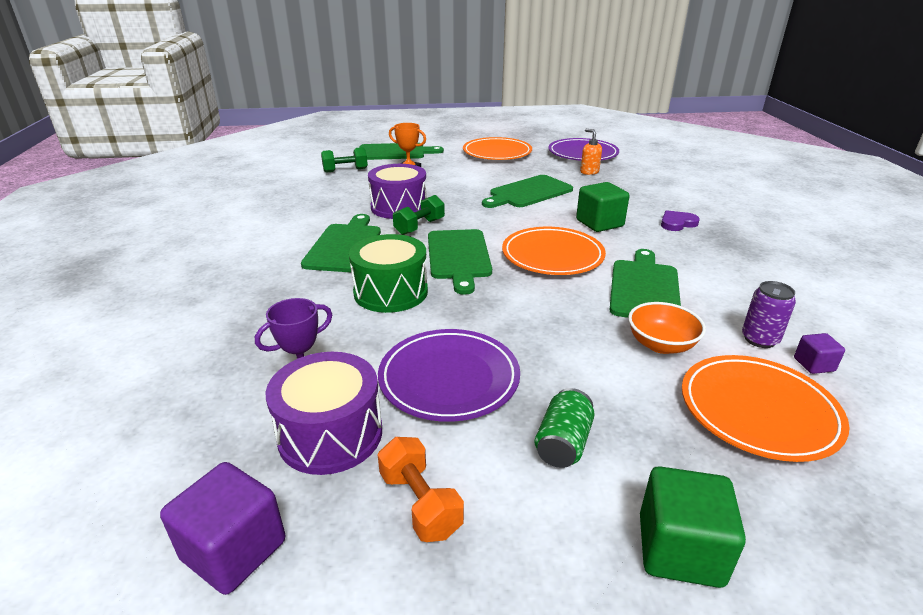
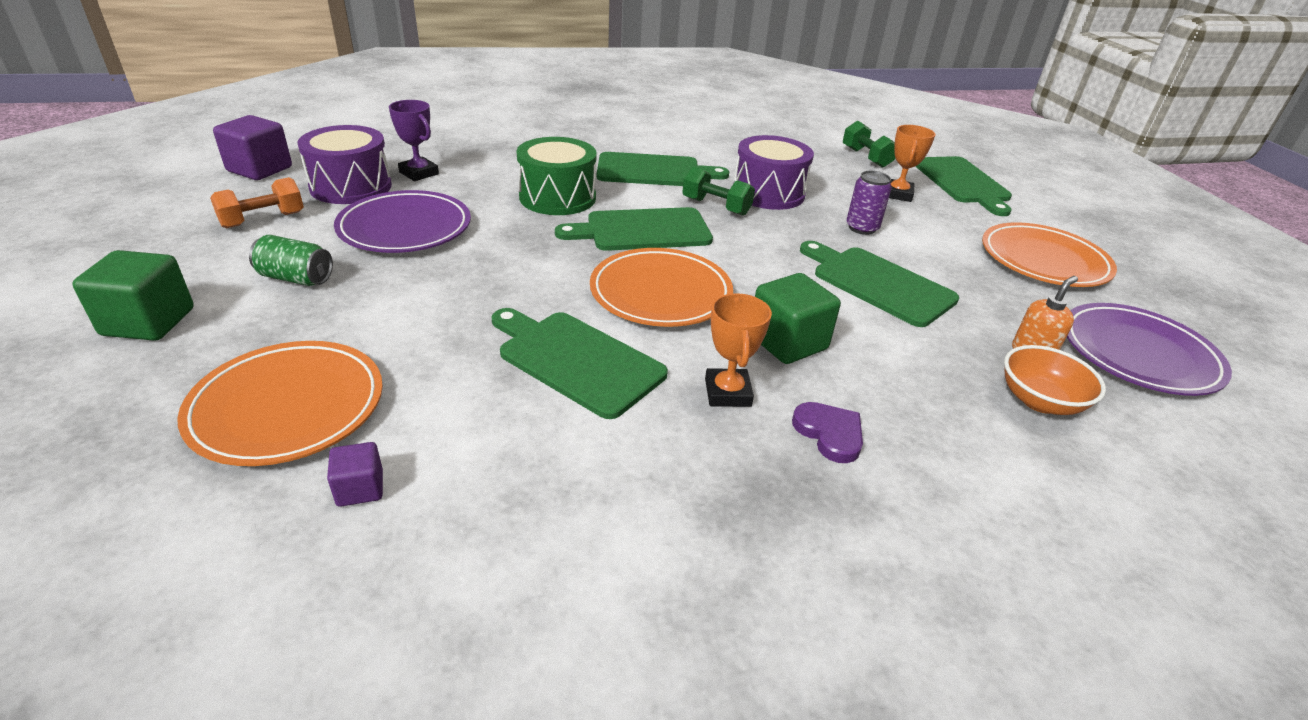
camera: 80 degrees right, 5 degrees up
green cutting board [610,249,681,318] -> green cutting board turned 150 degrees counterclockwise [491,308,668,419]
orange bowl [628,302,706,354] -> orange bowl moved to [1004,345,1106,415]
purple can [742,281,796,348] -> purple can moved to [846,171,892,235]
none -> orange trophy [705,293,772,407]

